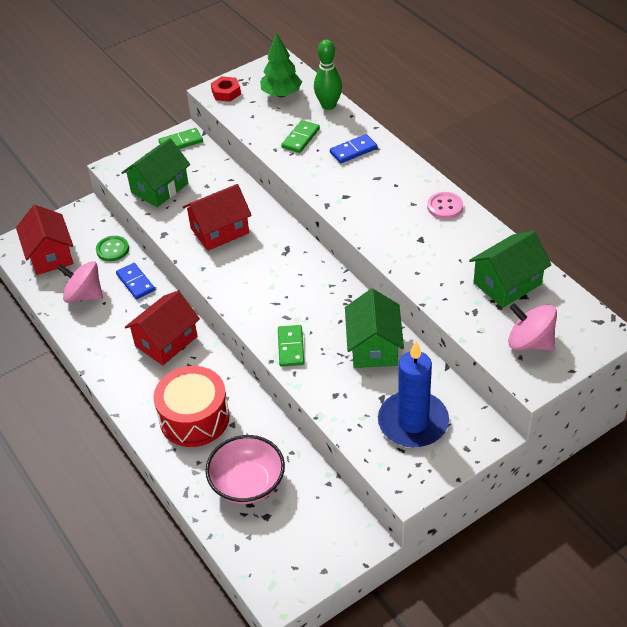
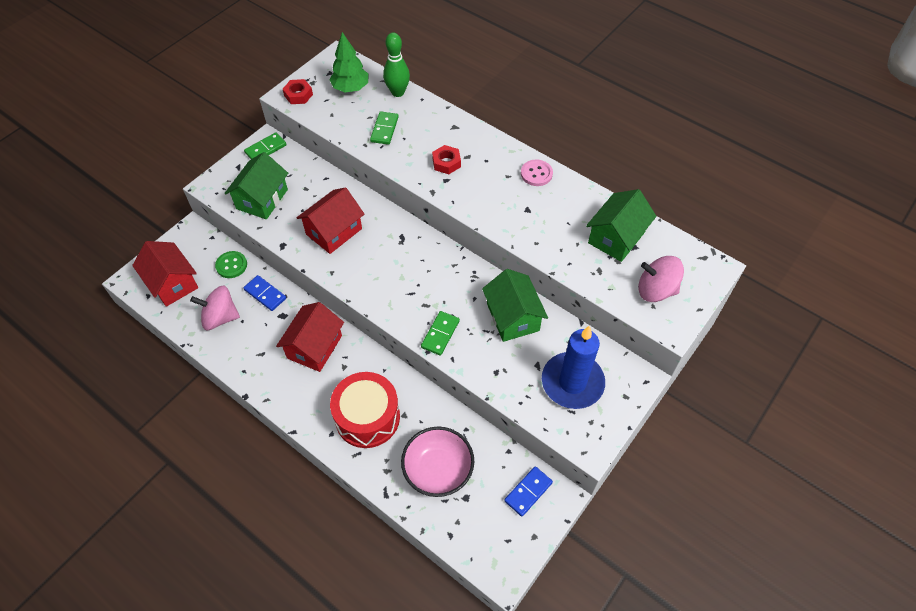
camera: 20 degrees left, 10 degrees up
green domino [278,325,304,367] -> green domino turned 45 degrees clockwise [421,311,460,356]
blue domino [330,134,377,164] -> blue domino moved to [504,466,553,517]
none -> red nut [432,145,461,174]

